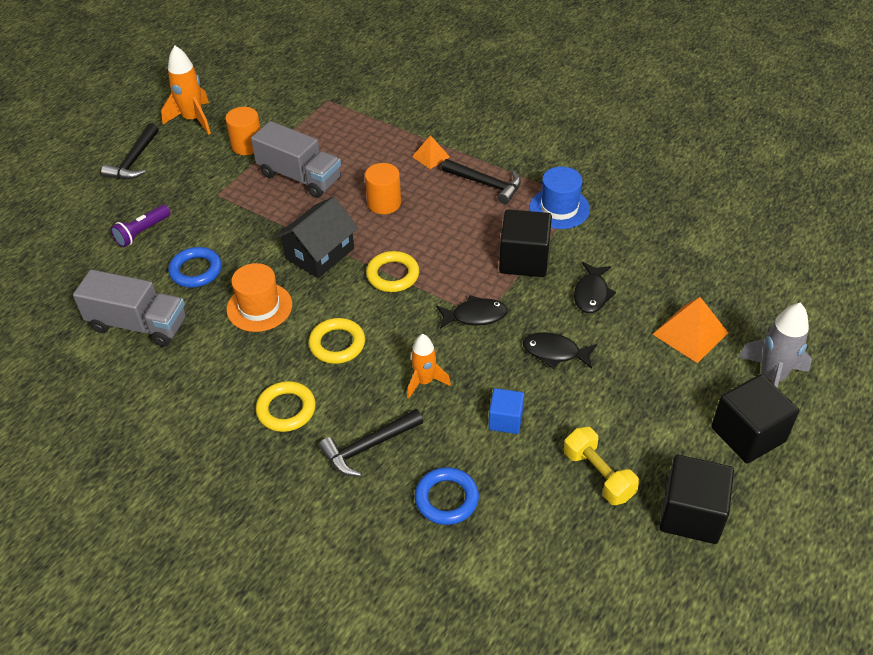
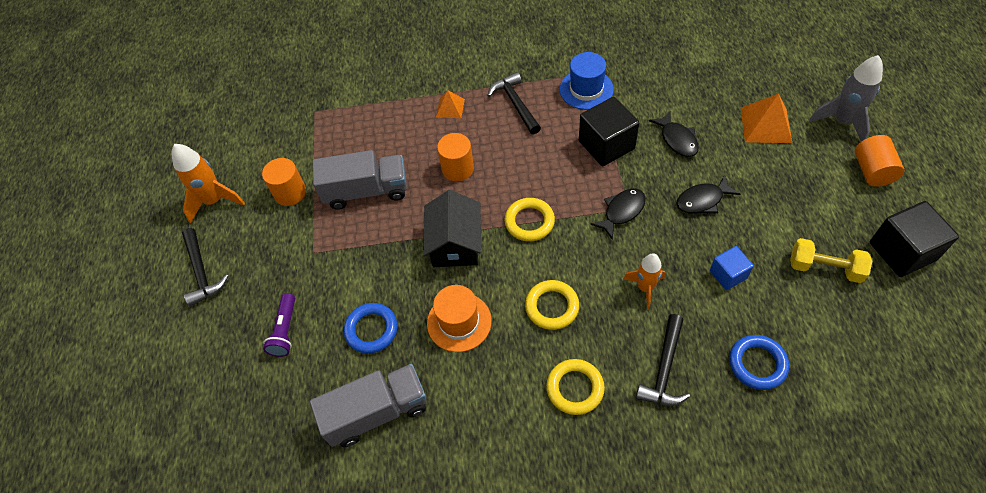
camera: 35 degrees left, 10 degrees up
black hammer [442,159,521,204] -> black hammer turned 105 degrees counterclockwise [488,72,541,135]
black cube [711,374,799,464] -> orange cylinder [854,135,904,187]

